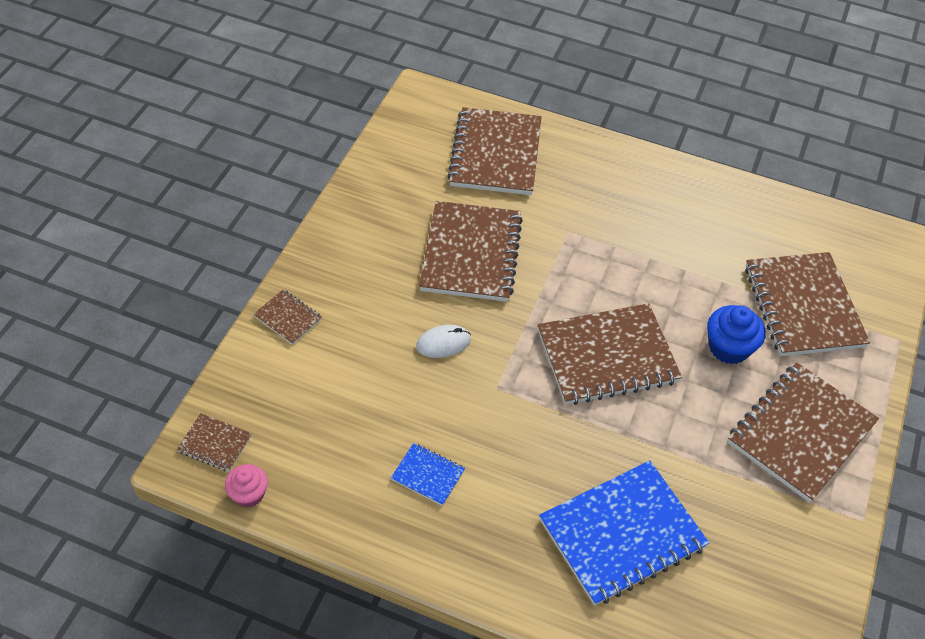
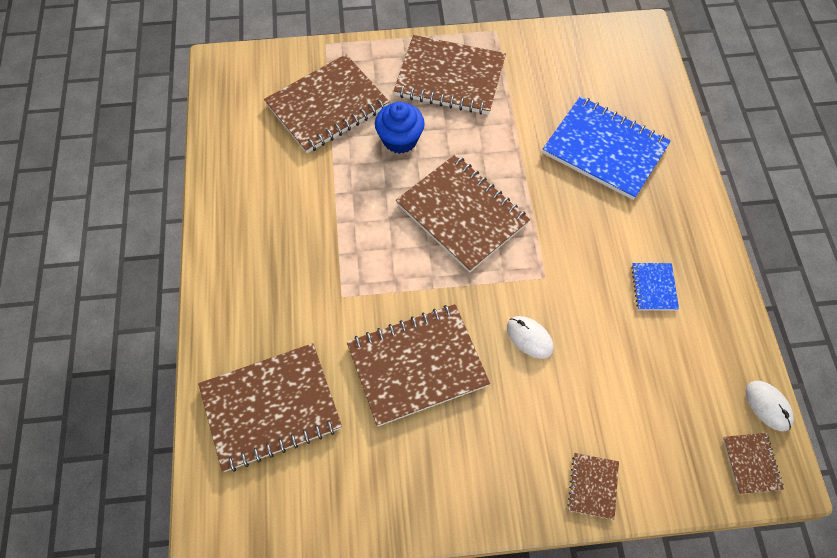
camera: 115 degrees left, 10 degrees up
pink cupcake [225,464,268,507] -> white mouse [746,381,794,431]

